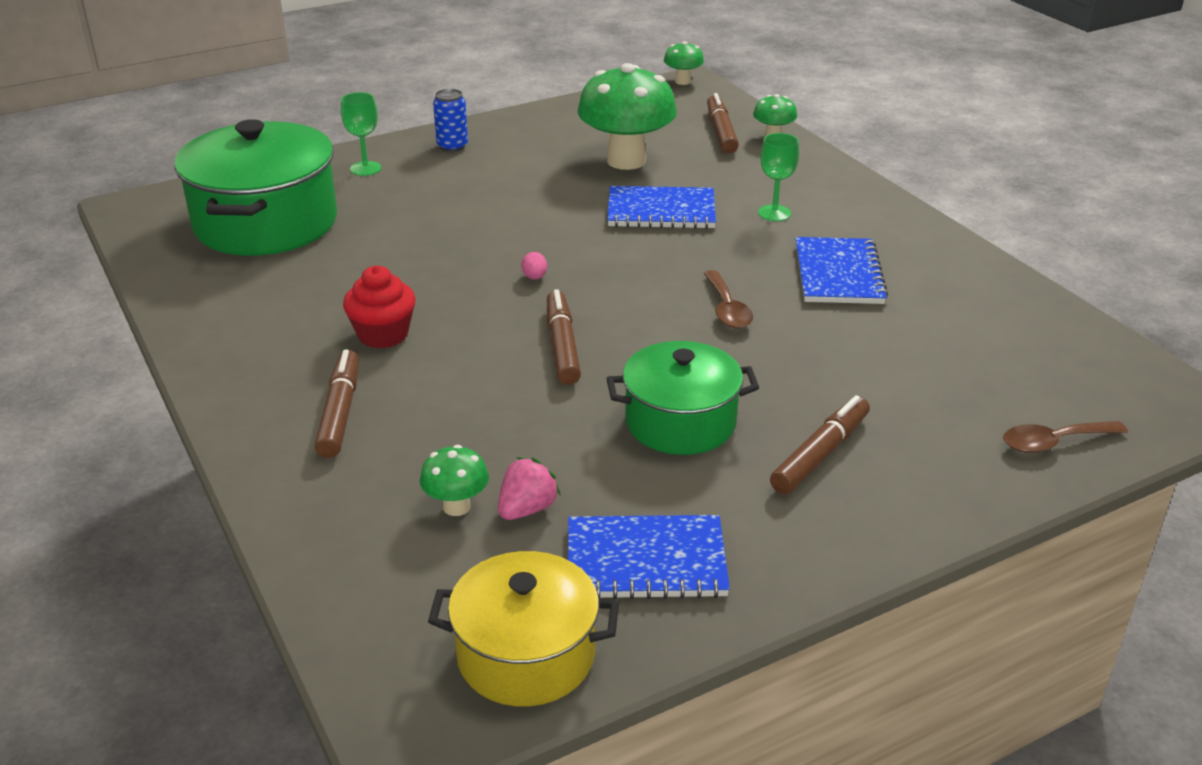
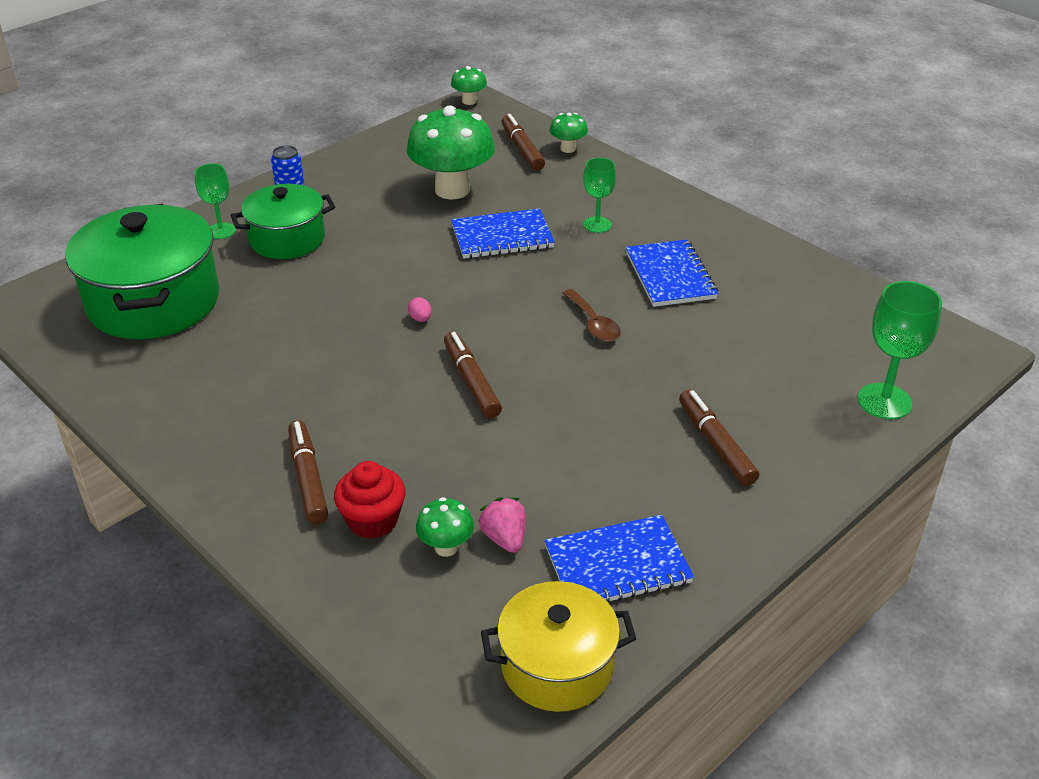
camera: 15 degrees left, 5 degrees up
red cupcake [343,266,416,348] -> red cupcake moved to [334,461,406,539]
pink strawberry [498,457,561,520] -> pink strawberry turned 45 degrees counterclockwise [478,497,526,553]
green pot [606,341,759,455] -> green pot moved to [230,184,335,259]
brown marker [770,395,870,494] -> brown marker turned 45 degrees counterclockwise [679,390,759,486]
brown spoon [1003,421,1128,453] -> green goblet [857,281,942,419]

